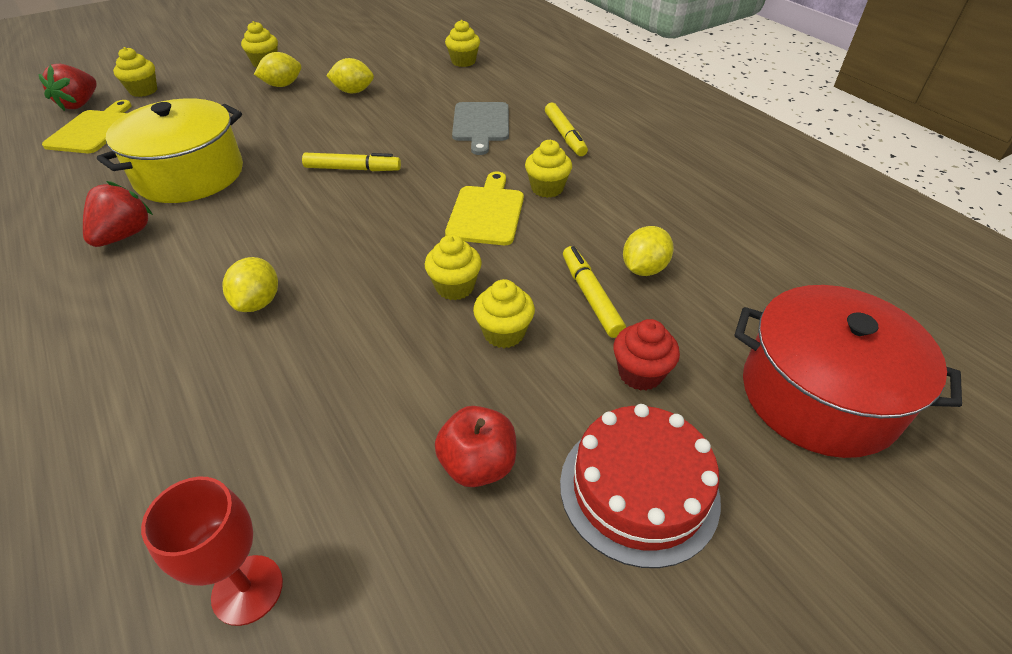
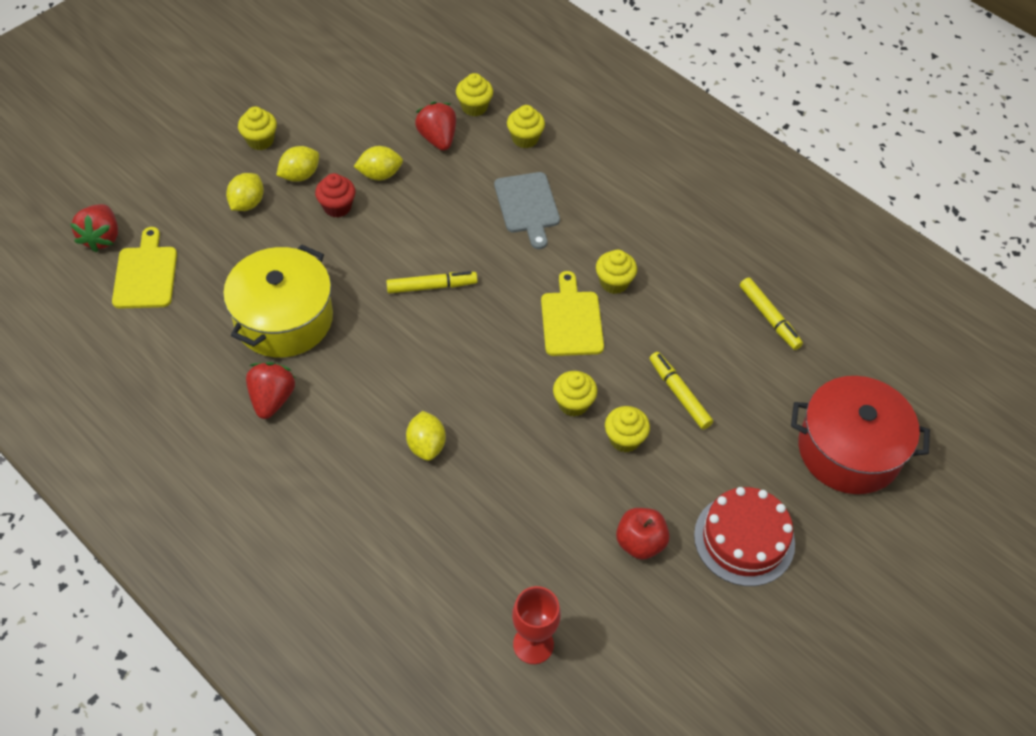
camera: 15 degrees left, 10 degrees up
yellow cupcake [113,47,157,97] -> yellow cupcake moved to [507,105,545,148]
yellow marker [545,103,588,156] -> yellow marker moved to [740,278,803,350]
red cupcake [614,319,680,391] -> red cupcake moved to [315,173,355,218]
yellow lemon [623,226,674,276] -> yellow lemon moved to [226,173,264,211]
none -> red strawberry [415,102,456,151]

